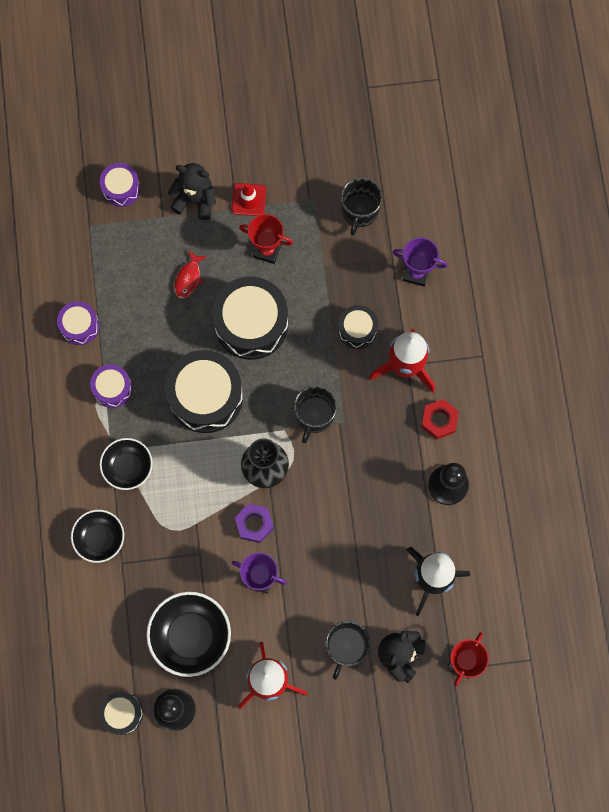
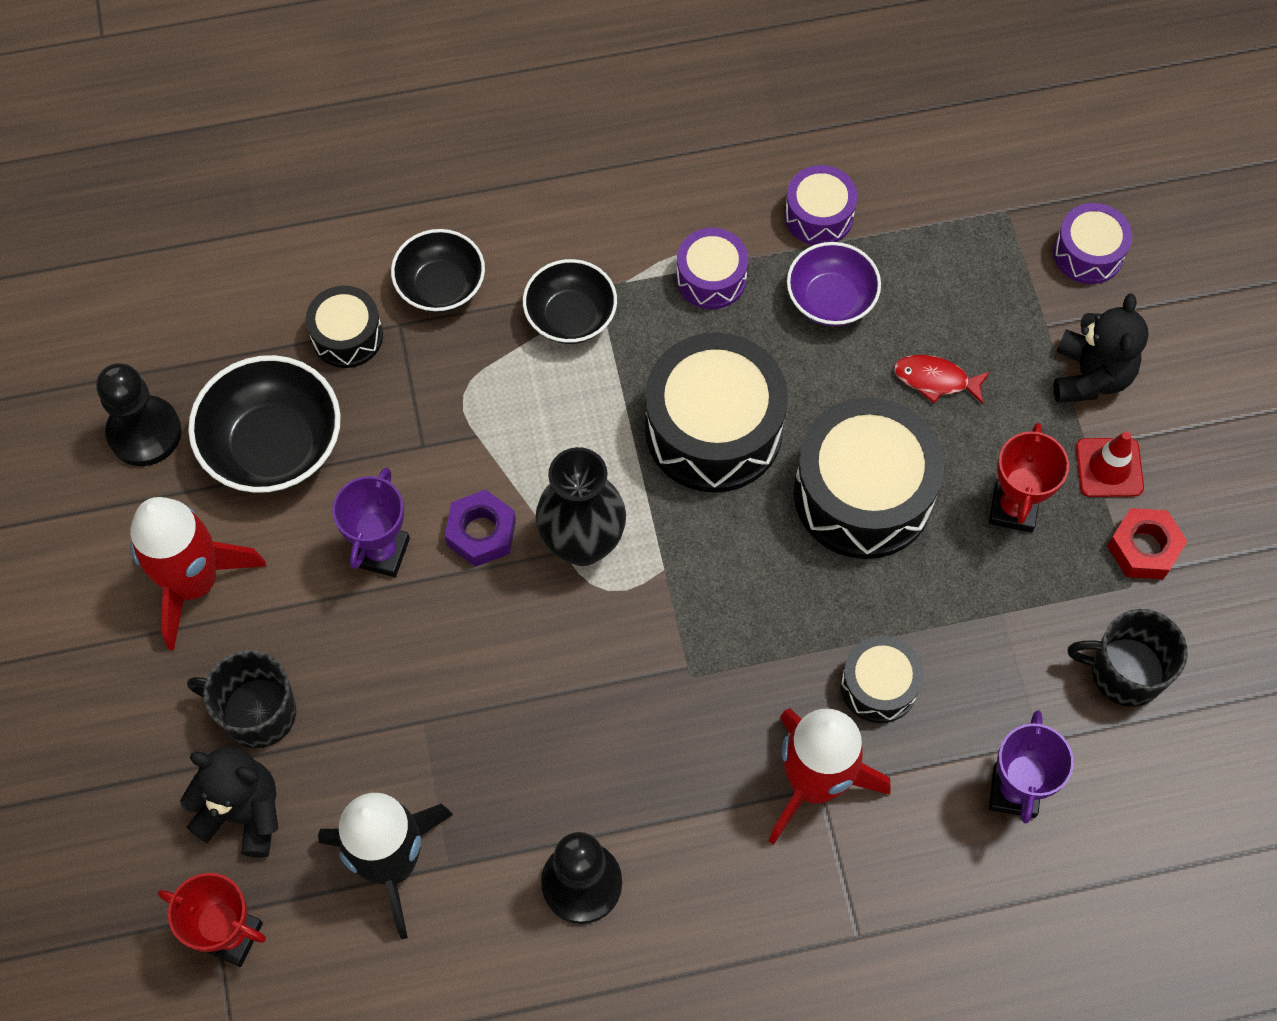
camera: 85 degrees right, 10 degrees down
black drum [99,692,143,735] -> black drum moved to [306,286,383,368]
black mug [294,385,337,443] -> none
red nut [421,399,459,440] -> red nut moved to [1107,508,1187,579]
none -> purple bowl [787,242,881,326]

